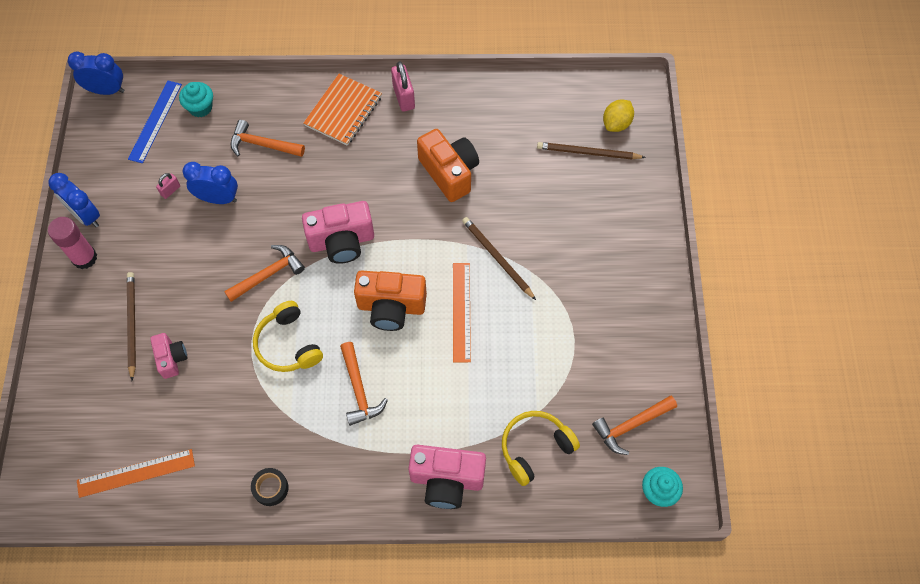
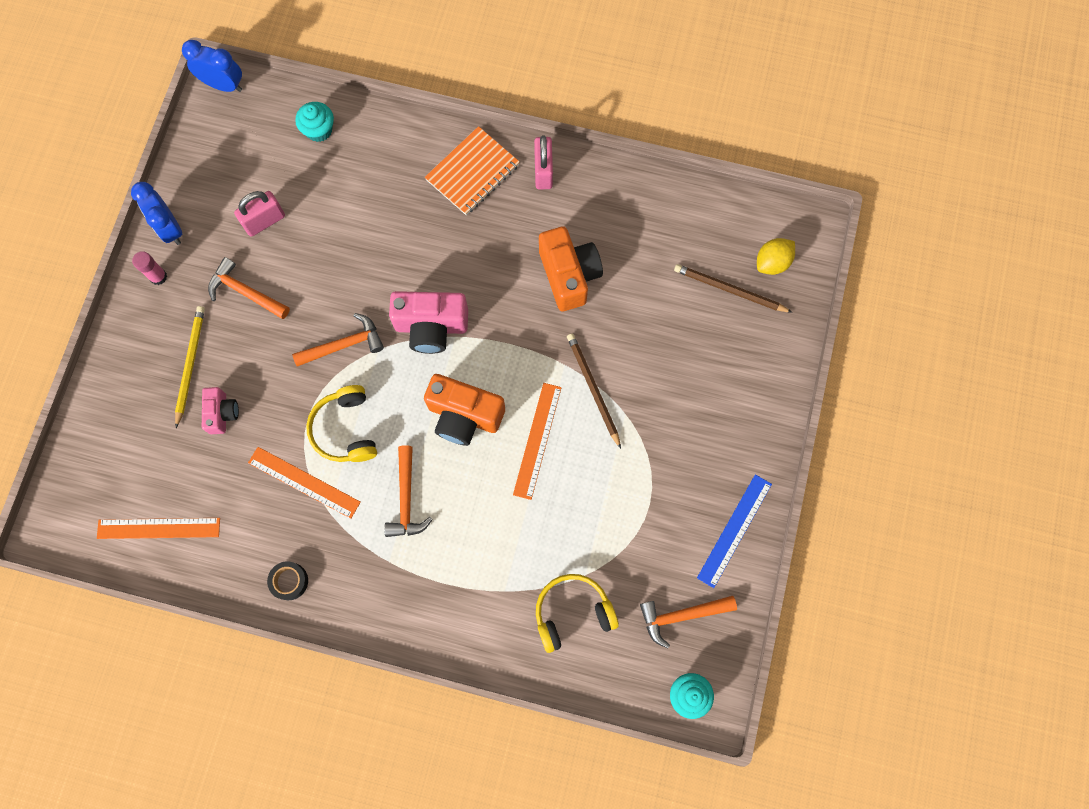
camera: 15 degrees right, 10 degrees up
pink glue stick [48,217,97,269] -> pink glue stick [132,251,167,285], size x0.65
brown pencil [127,272,136,381] -> yellow pencil [175,306,205,428]
blue ruler [128,81,182,163] -> blue ruler moved to [697,474,772,588]
pink padlock [156,173,180,199] -> pink padlock [234,191,285,237], size x1.79
blue clock [182,162,238,204] -> none
orange hammer [231,120,305,157] -> orange hammer moved to [208,257,290,319]
pink camera [408,445,486,509] -> none
none -> orange ruler [248,447,361,519]

